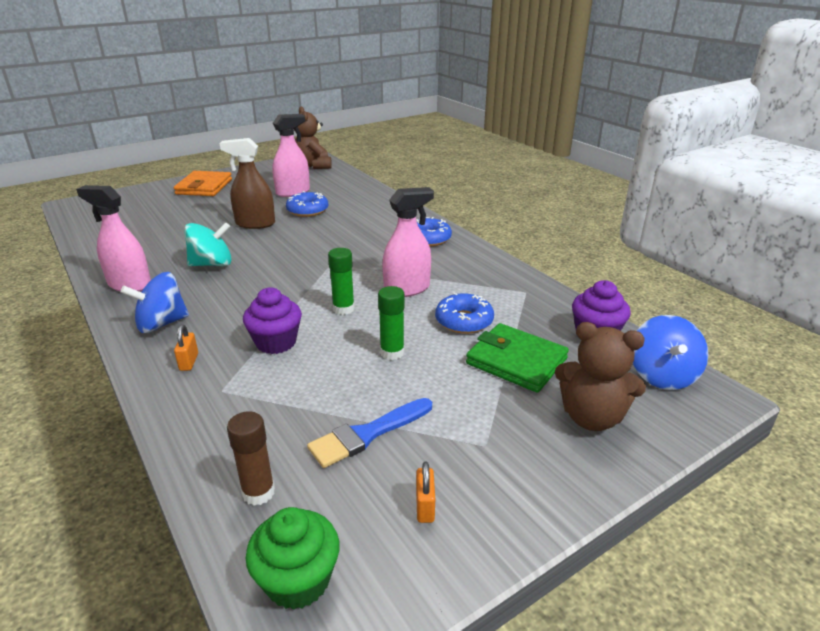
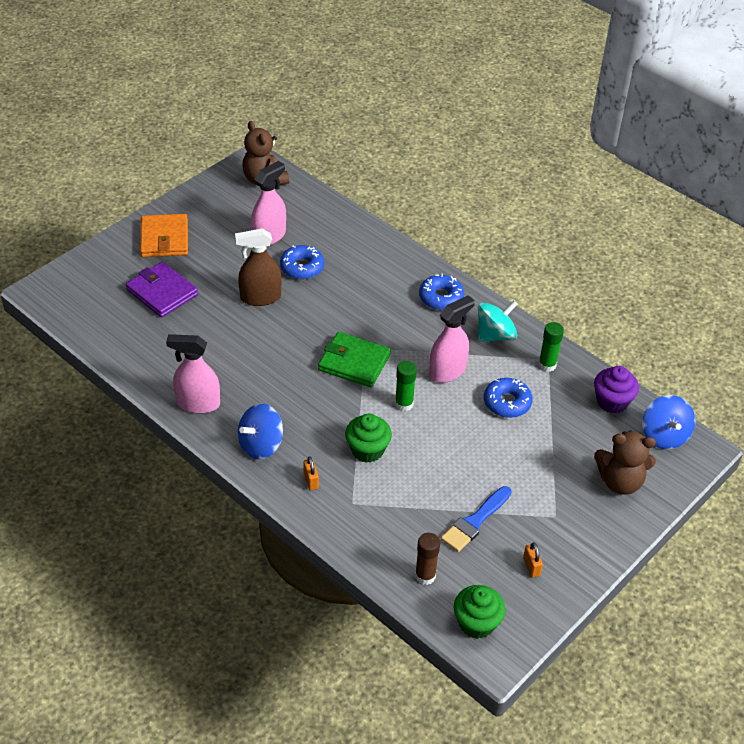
camera: 15 degrees left, 15 degrees up
turquoise spinning top [184,222,232,266] -> turquoise spinning top moved to [478,301,518,342]
purple cupcake [243,287,302,354] -> green cupcake [345,414,392,463]
green glue stick [378,286,405,360] -> green glue stick moved to [538,322,564,372]
green wallet [466,323,569,393] -> green wallet moved to [318,332,391,387]
none -> purple wallet [126,262,198,318]

